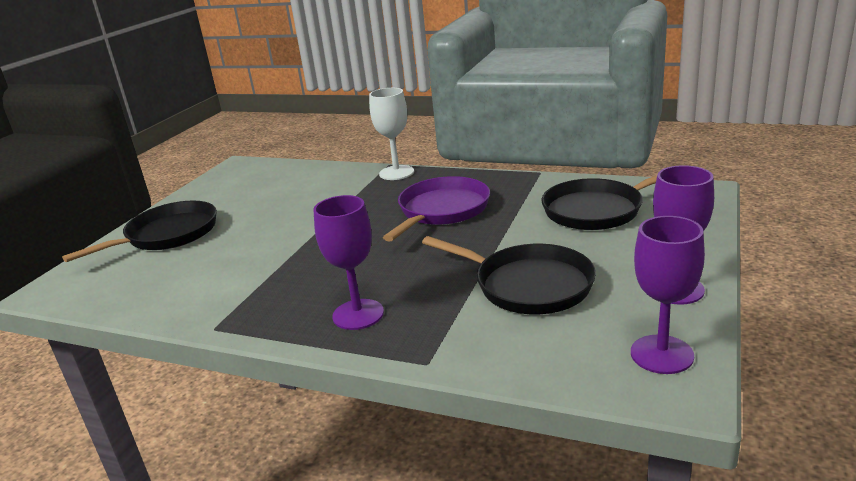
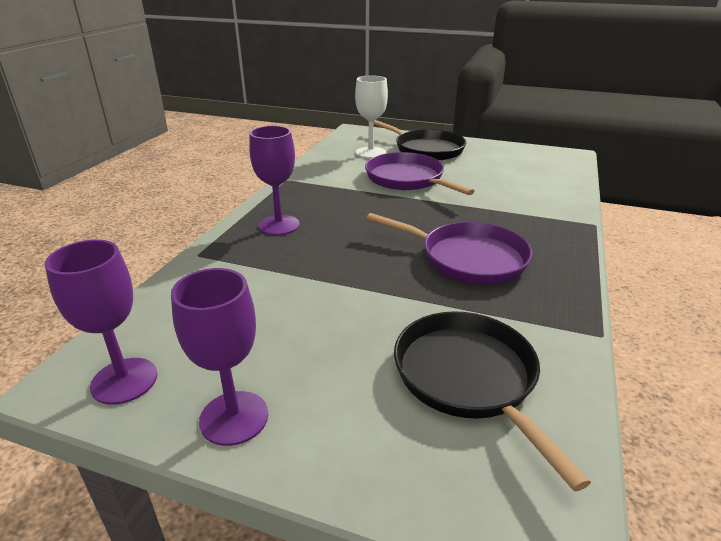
camera: 85 degrees right, 5 degrees up
white goblet [369,88,414,180] -> white goblet moved to [355,75,388,158]
black pan [422,236,596,315] -> none
none -> purple pan [365,152,474,195]

